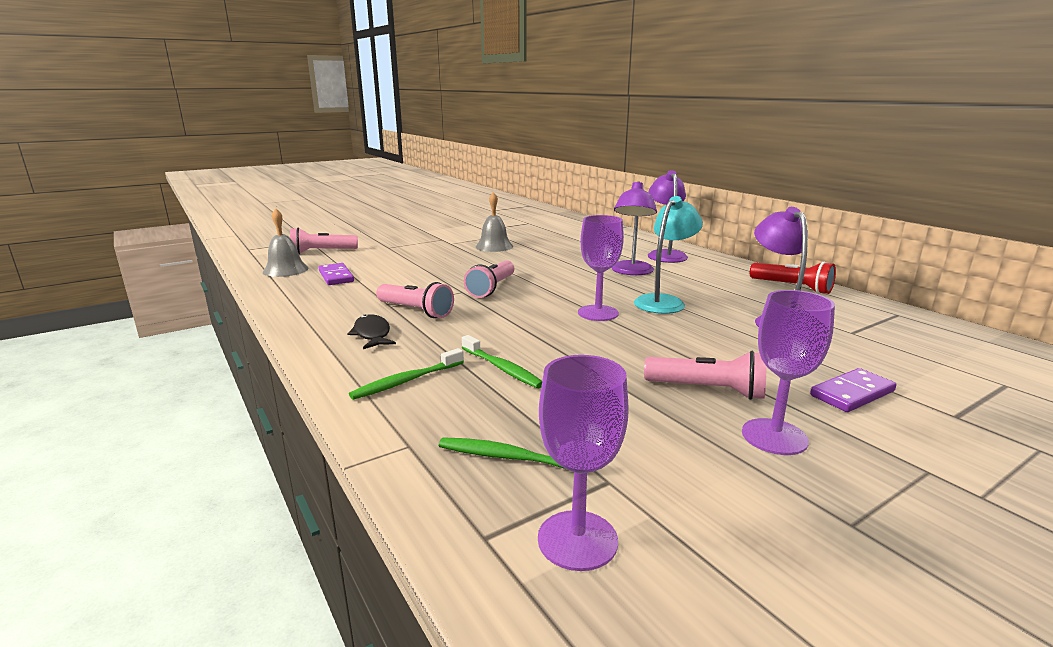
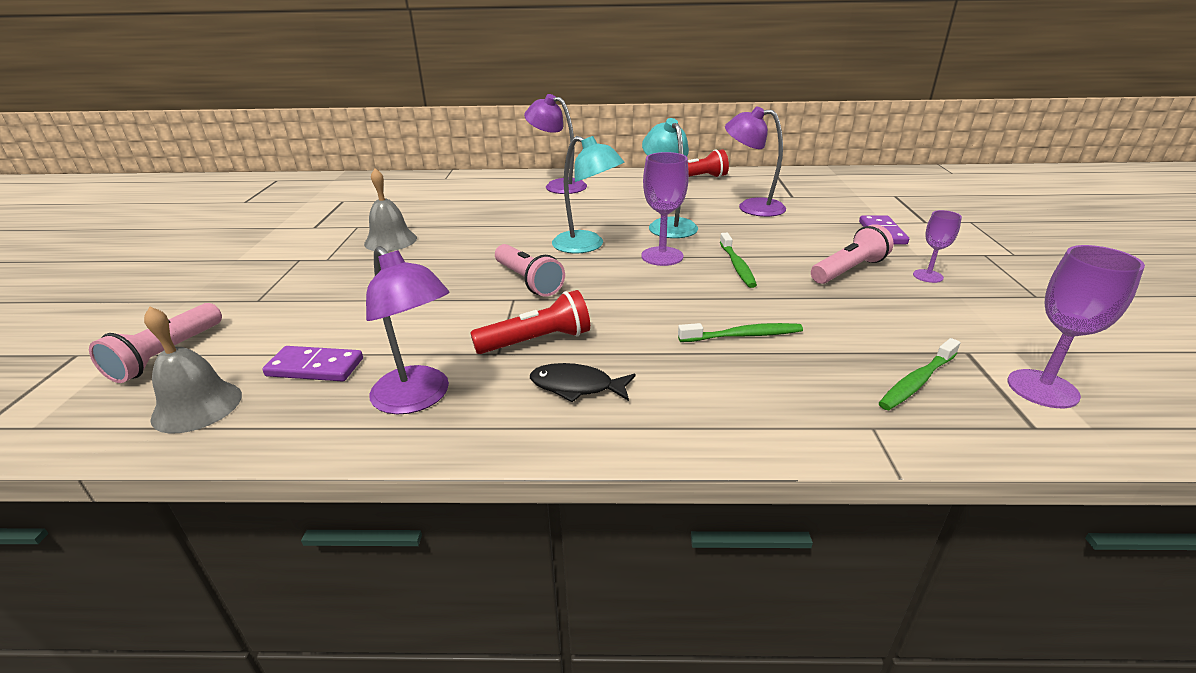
camera: 55 degrees left, 10 degrees up
green toothbrush [349,348,464,400] -> green toothbrush moved to [720,233,757,288]
pink flashlight [376,282,454,318] -> red flashlight [470,290,590,354]
purple lamp [611,181,657,275] -> purple lamp moved to [366,246,450,414]
purple goblet [742,290,835,455] -> purple goblet [913,210,962,283], size x0.61
none -> turquoise lamp [552,136,624,254]

